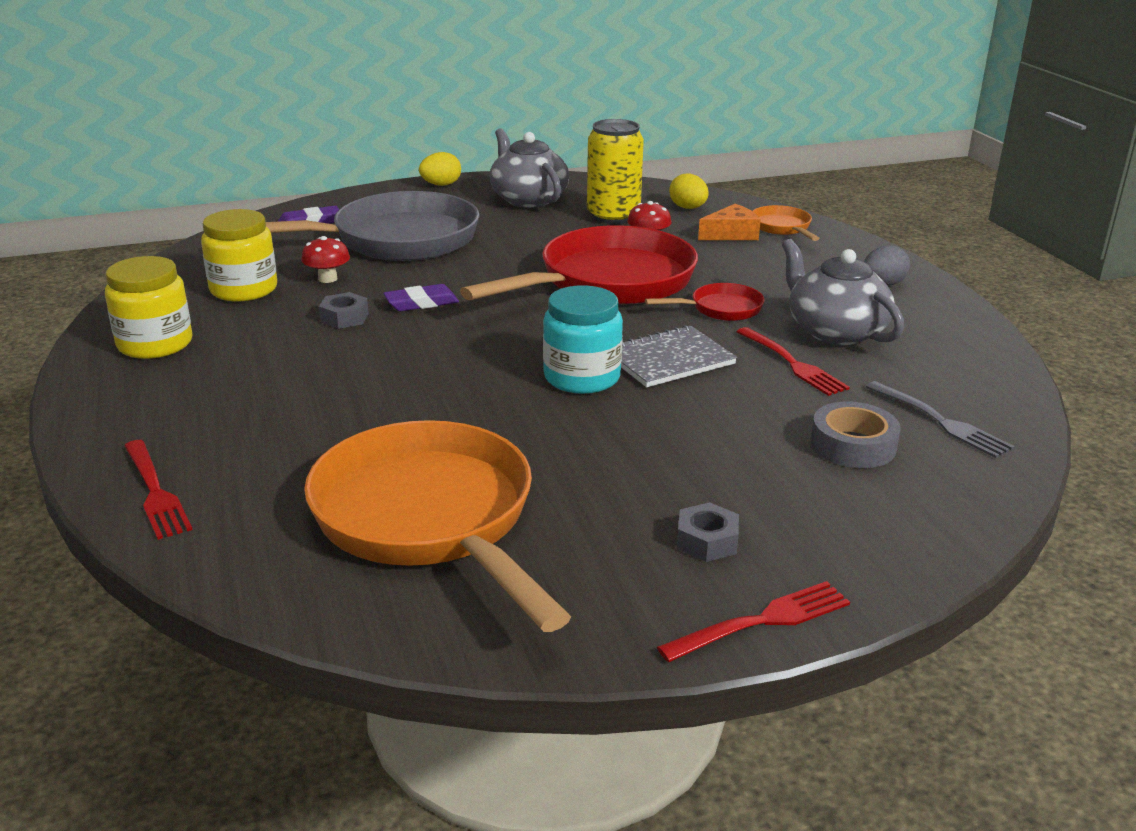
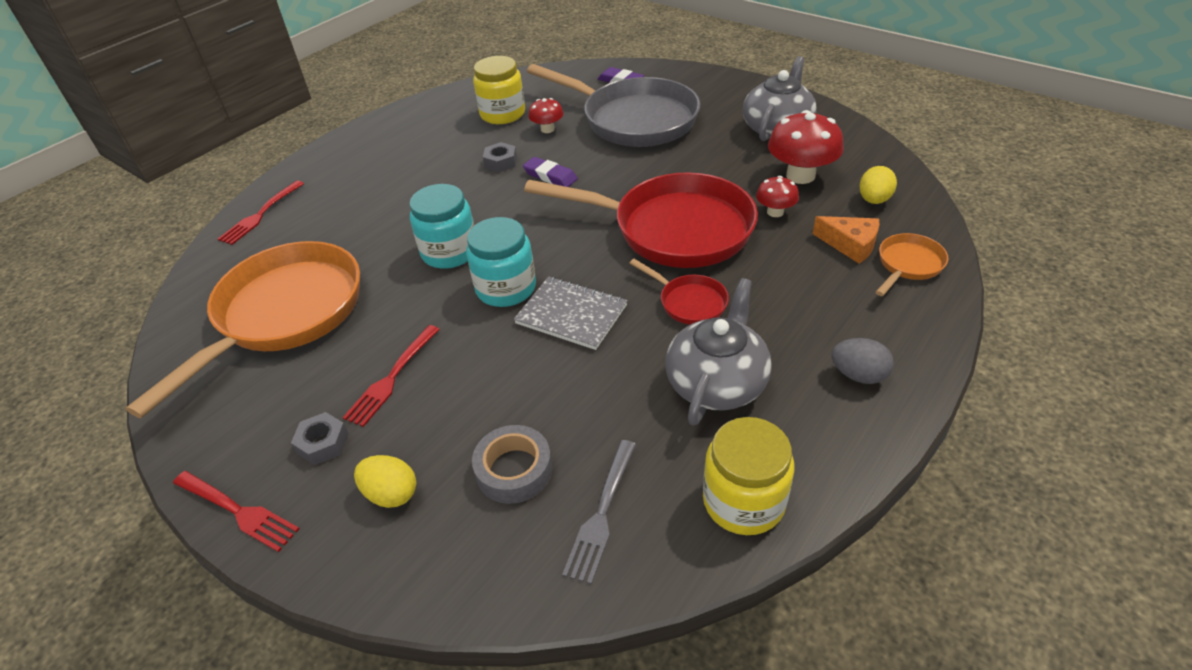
camera: 60 degrees right, 15 degrees up
yellow jar [105,256,193,359] -> yellow jar moved to [703,417,794,535]
yellow egg [419,152,461,186] -> yellow egg moved to [354,455,416,508]
yellow can [587,119,644,224] -> red mushroom [768,110,844,184]
red fork [736,327,850,396] -> red fork moved to [343,325,440,427]
none -> turquoise jar [410,184,474,269]

